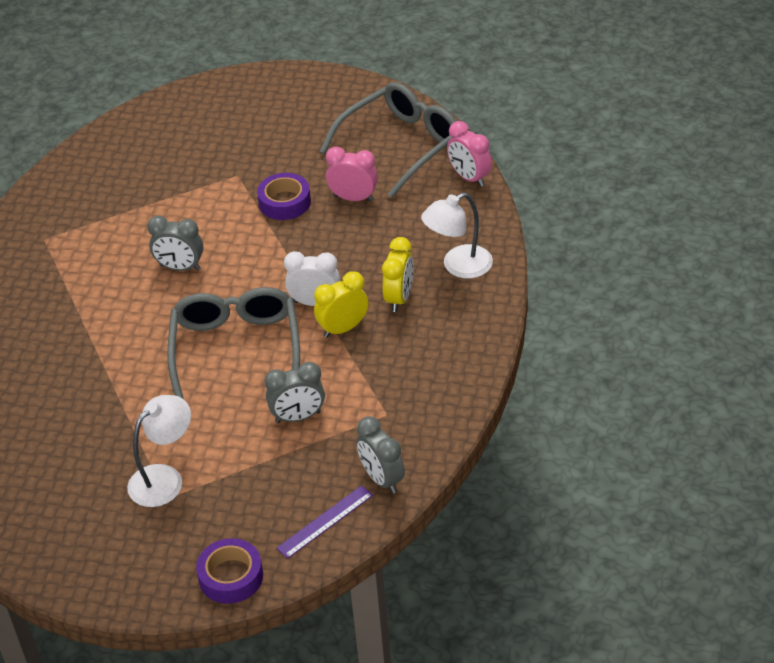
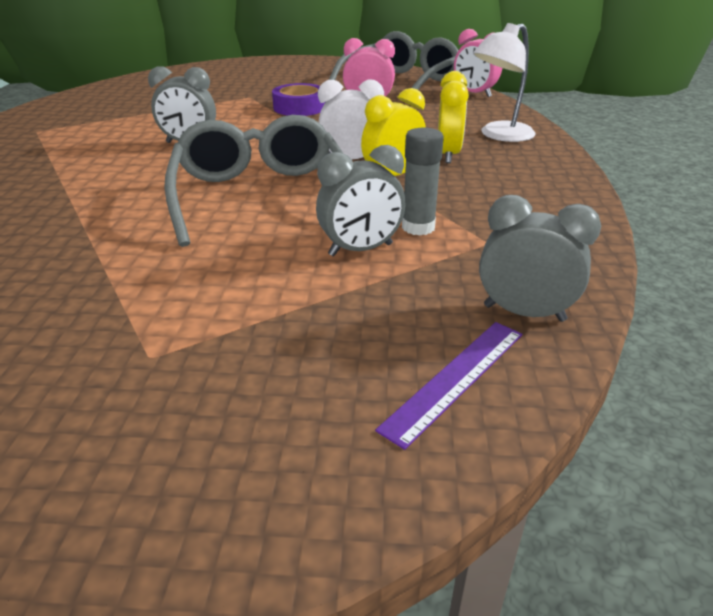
camera: 10 degrees left, 10 degrees down
white lamp [127,395,191,507] -> none
purple tape [196,538,263,604] -> none
grey clock [356,416,405,494] -> grey clock turned 150 degrees clockwise [479,195,601,322]
none -> grey glue stick [402,128,444,236]

